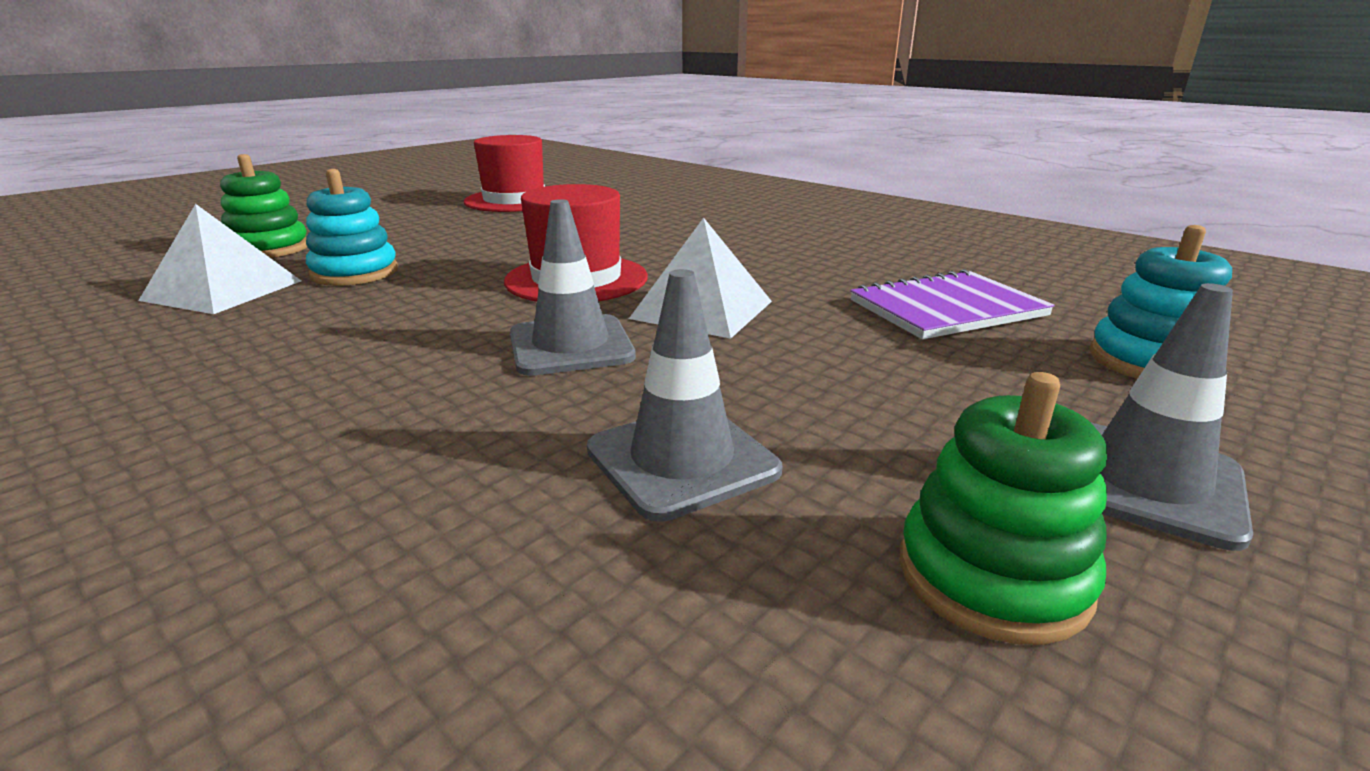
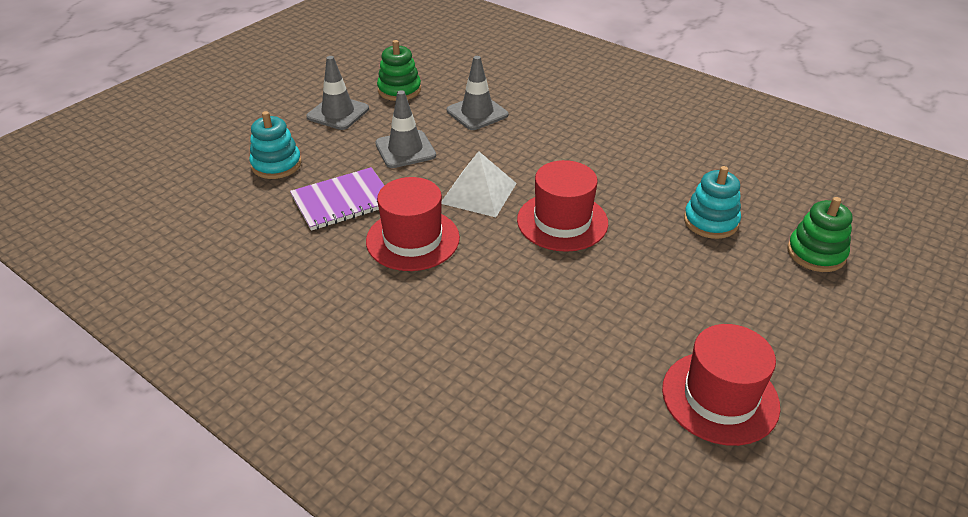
camera: 175 degrees right, 15 degrees up
white pyramid [138,204,301,314] -> none
grey traffic cone [510,199,636,376] -> grey traffic cone moved to [375,90,436,168]
none -> red hat [366,177,460,271]

